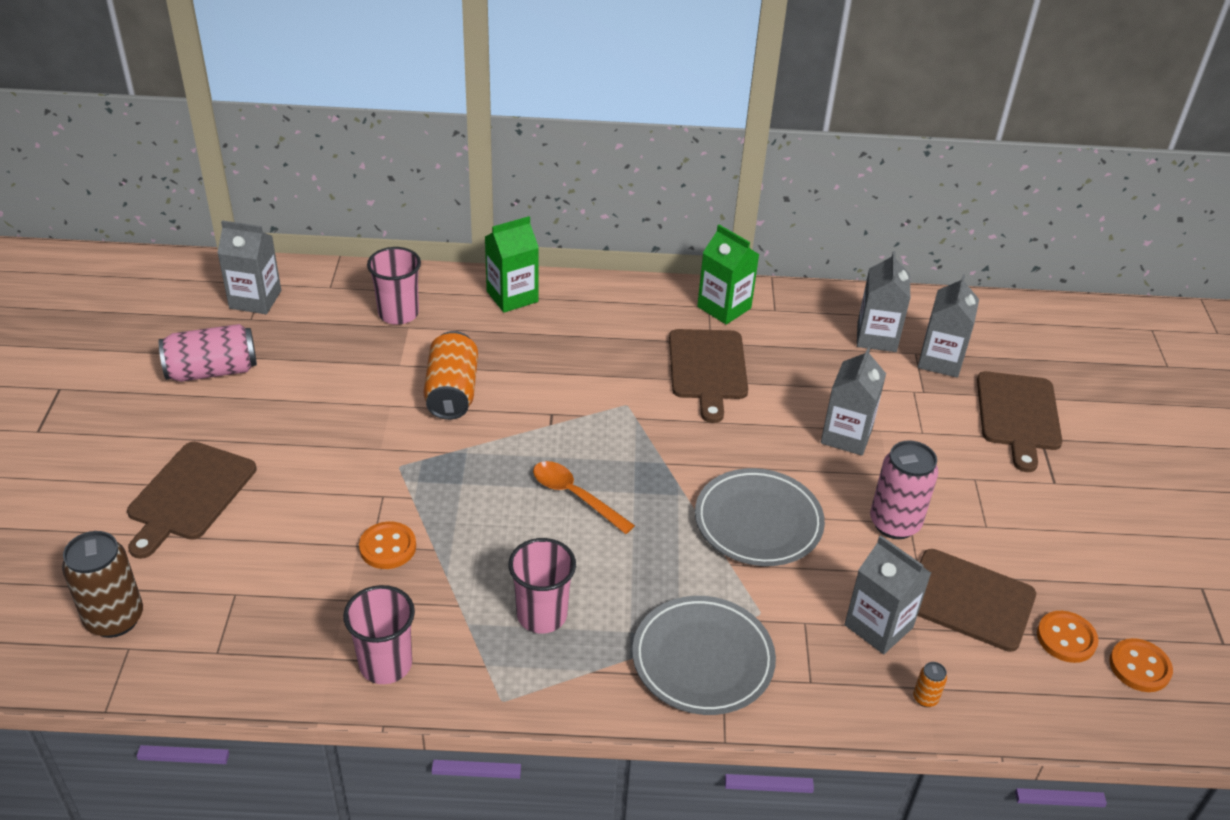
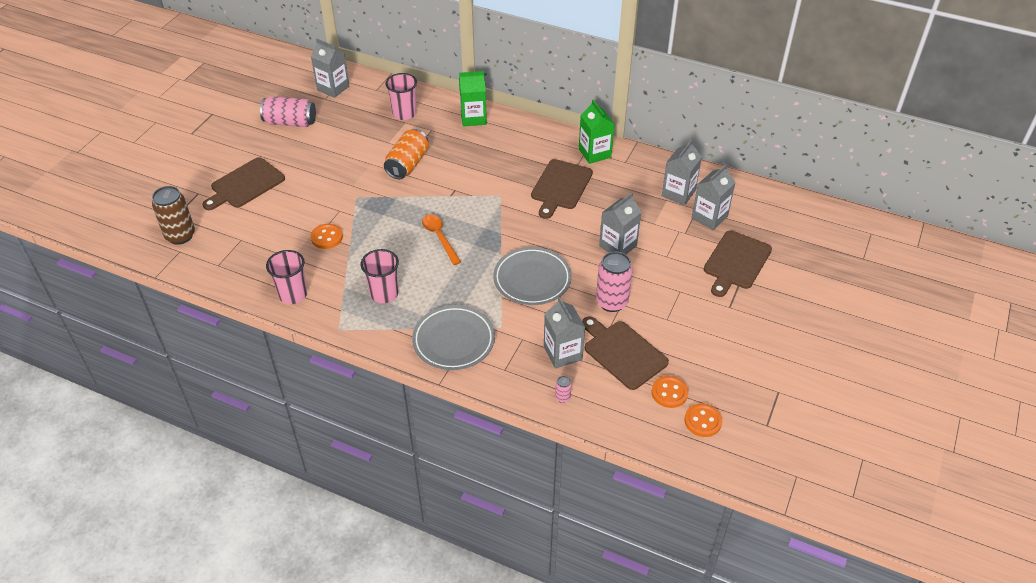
camera: 25 degrees right, 5 degrees up
orange can [913,662,947,707] -> pink can [555,376,571,403]

